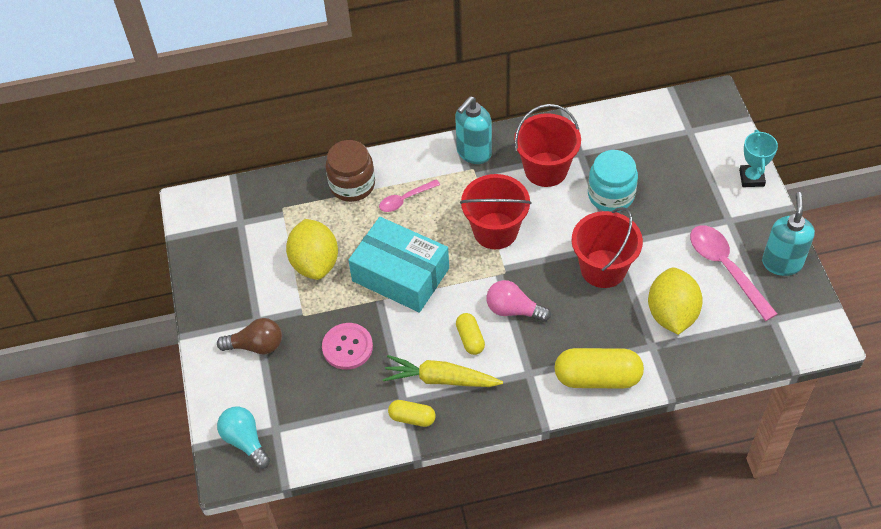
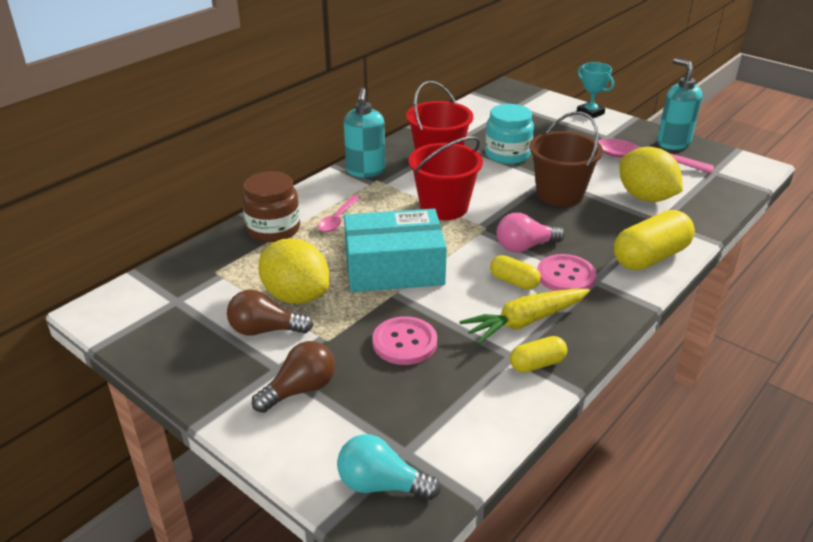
camera: 40 degrees left, 20 degrees down
red bucket [572,207,643,288] -> brown bucket [530,111,603,207]
none -> brown light bulb [227,290,313,336]
none -> pink button [537,254,596,291]

